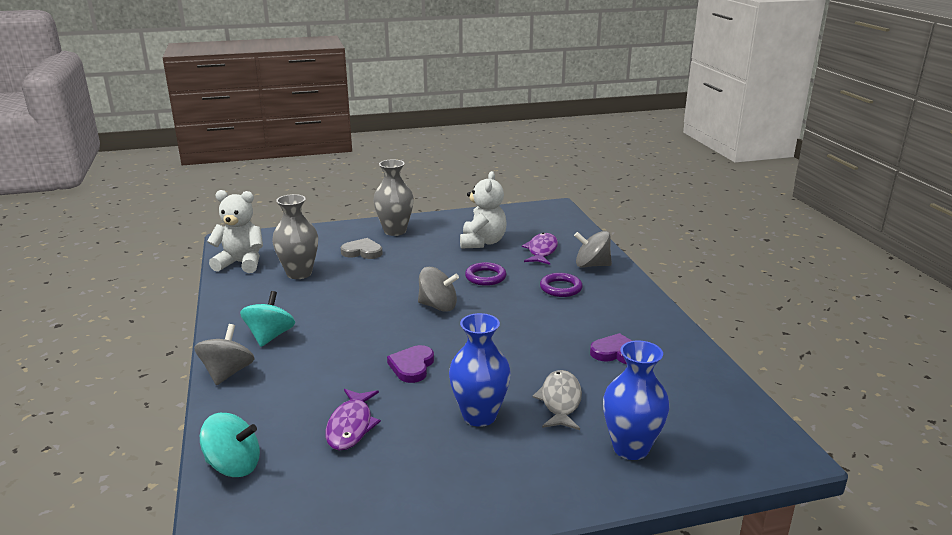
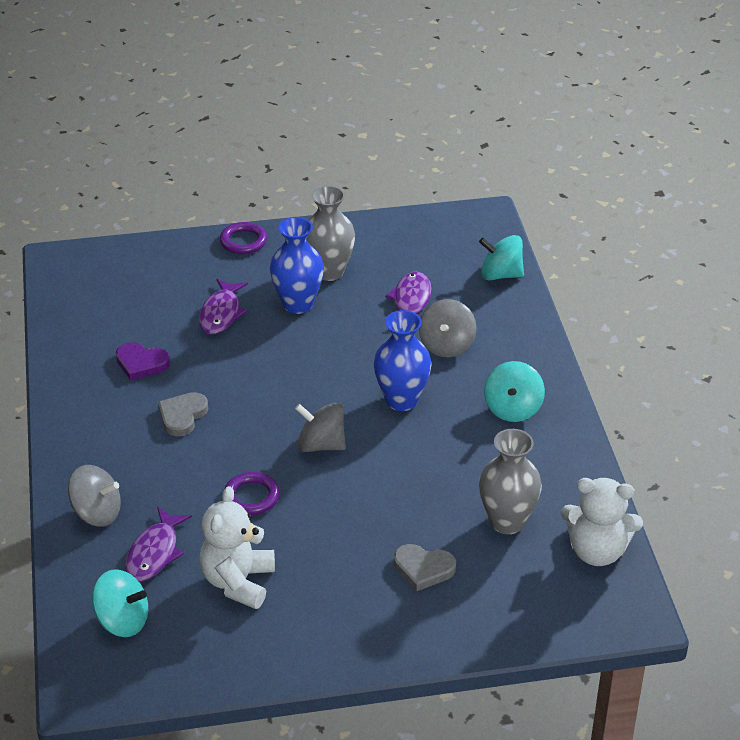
camera: 175 degrees left, 15 degrees up
grey spinning top [194,324,254,385] -> grey spinning top moved to [419,299,477,357]
grey vase [373,159,414,236] -> grey vase moved to [307,186,355,281]
purple heart [387,345,434,383] -> none
grey fish [532,370,582,430] -> purple fish [199,279,248,334]
purple ring [540,273,583,297] -> purple ring moved to [220,222,267,254]
blue vase [603,340,670,460] -> blue vase moved to [374,310,432,411]
none -> turquoise spinning top [92,569,148,637]
none -> grey heart [158,392,208,437]

